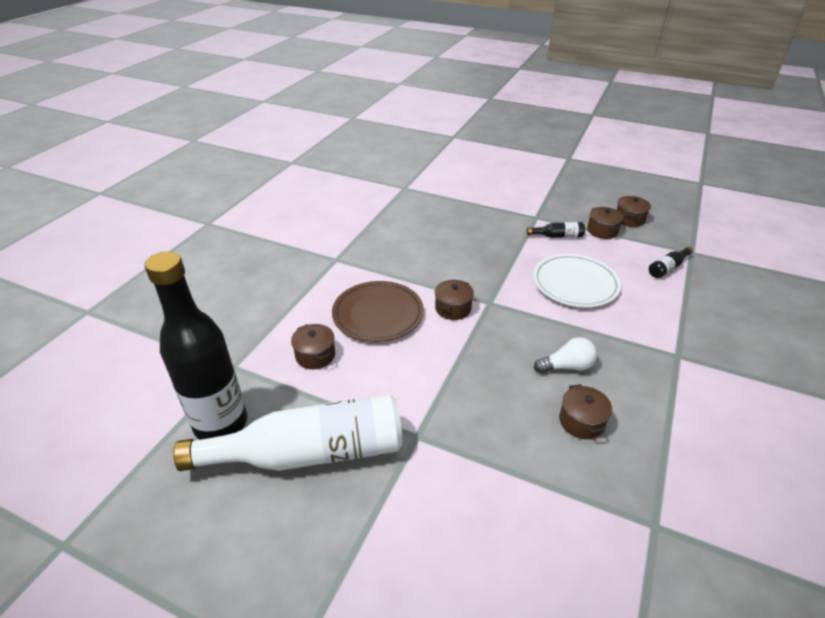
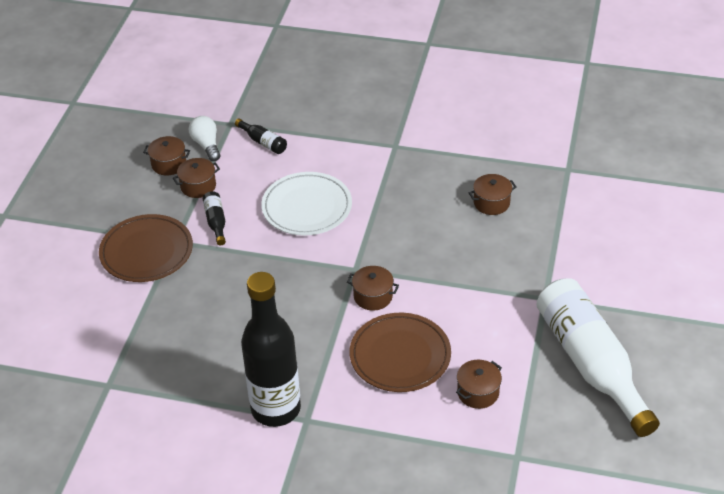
camera: 100 degrees left, 5 degrees up
black bottle [145,251,247,440] -> black bottle moved to [241,272,301,427]
white light bulb [534,337,597,374] -> white light bulb moved to [189,116,220,161]
none -> brown plate [99,214,193,282]

